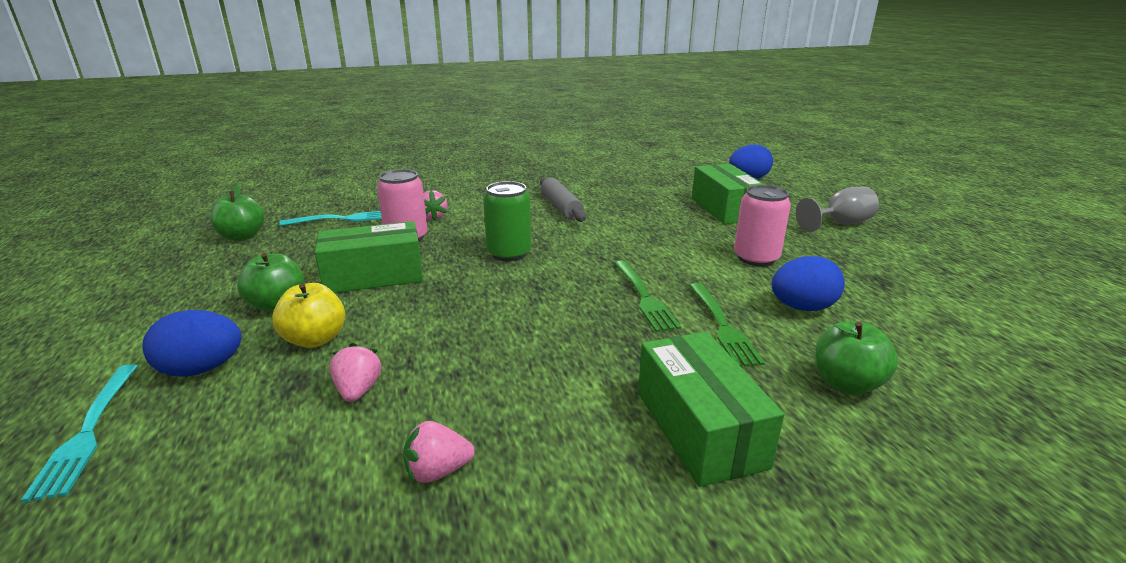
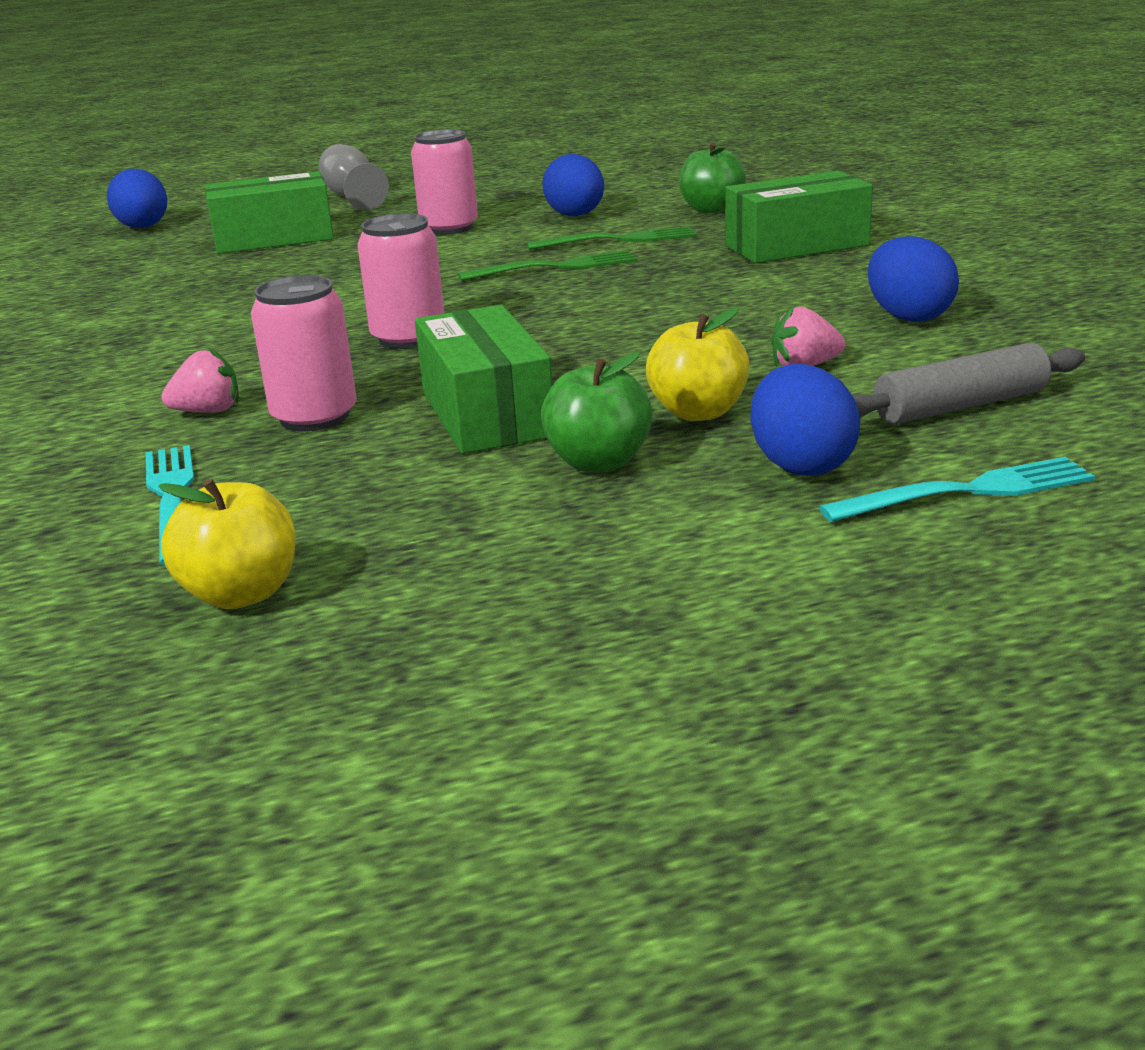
camera: 90 degrees left, 0 degrees up
green apple [210,185,265,241] -> yellow apple [158,479,296,609]
pink strawberry [403,421,475,483] -> blue egg [868,237,959,322]
green can [483,181,532,261] -> pink can [357,213,444,349]
grey rolling pin [540,177,586,222] -> grey rolling pin moved to [852,343,1085,424]

